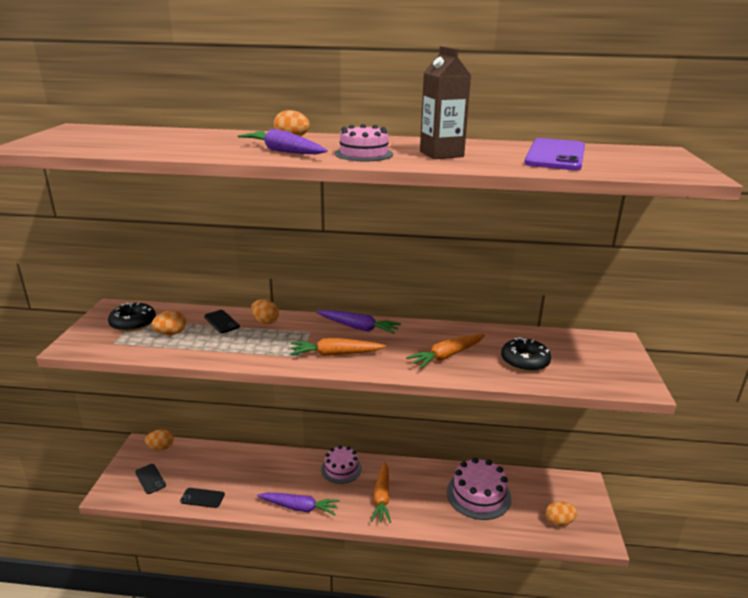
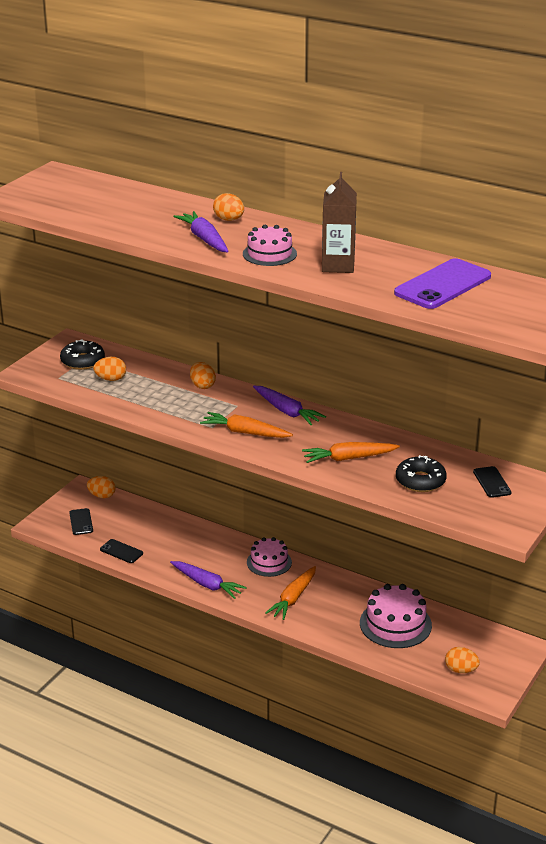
camera: 25 degrees right, 5 degrees up
black phone [204,310,240,333] -> black phone moved to [473,466,511,498]

